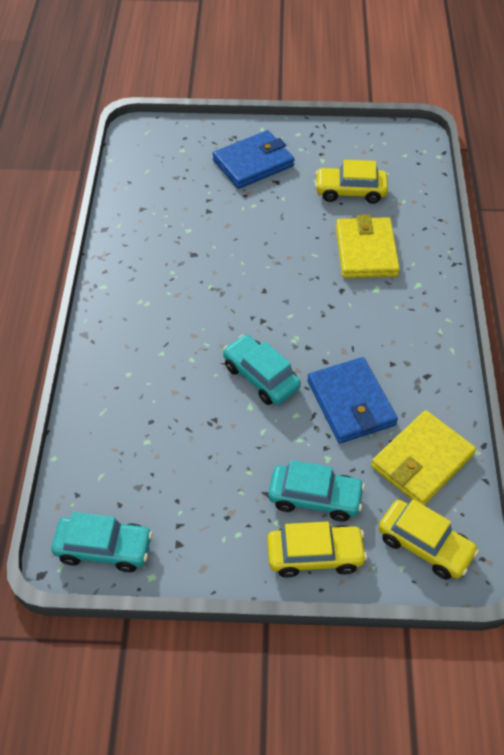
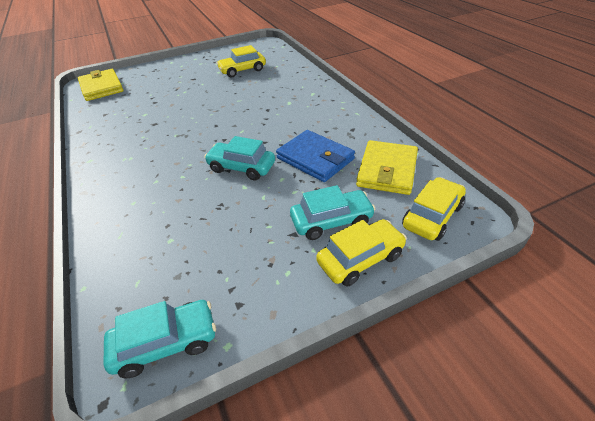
camera: 25 degrees left, 10 degrees down
blue wallet [212,130,295,189] -> none
yellow wallet [336,215,400,278] -> yellow wallet moved to [78,69,124,101]
yellow car [378,499,479,580] -> yellow car turned 60 degrees counterclockwise [402,177,466,241]

